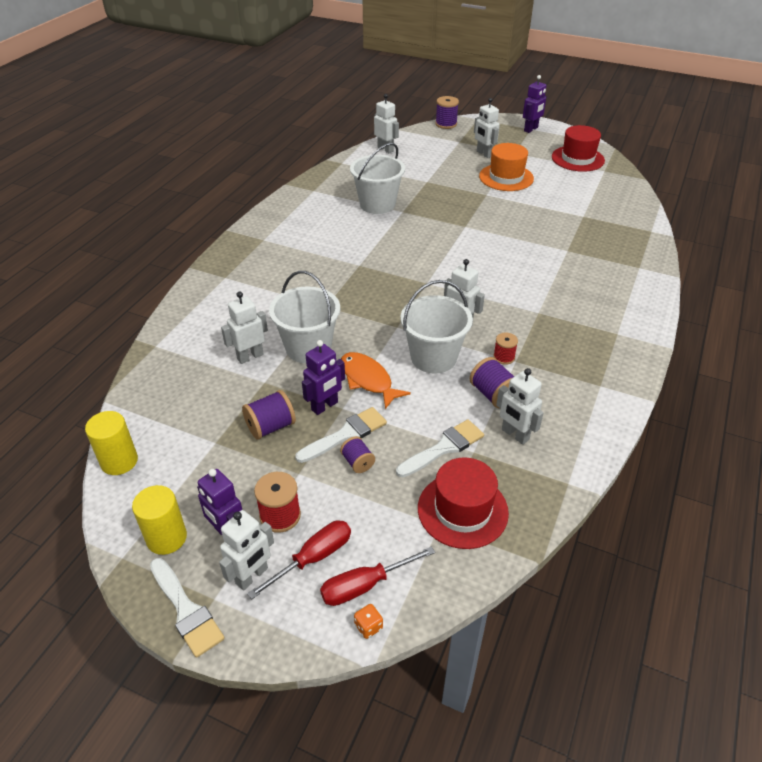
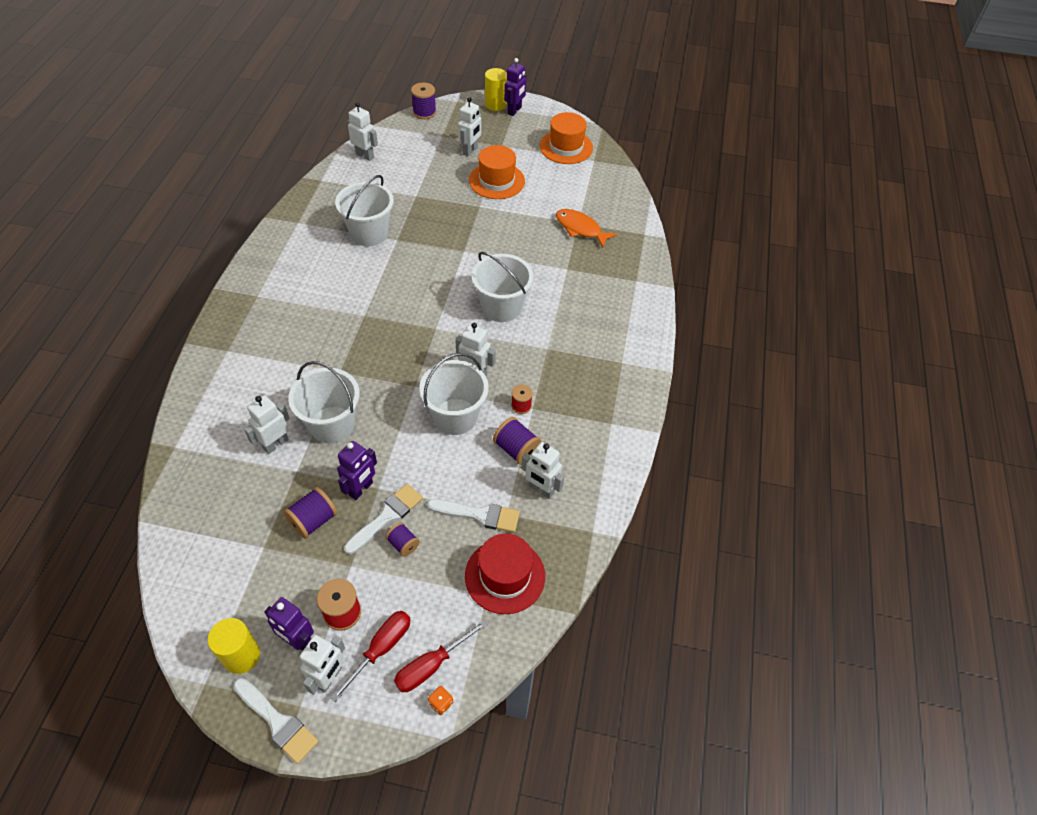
camera: 15 degrees left, 10 degrees up
yellow cylinder [85,411,138,475] -> yellow cylinder moved to [485,68,507,111]
orange fish [341,352,411,409] -> orange fish moved to [556,209,617,248]
white brush [396,419,484,477] -> white brush turned 60 degrees clockwise [427,499,520,532]
white robot [474,98,500,158] -> white robot turned 105 degrees counterclockwise [458,97,482,156]
red hat [552,125,605,172] -> orange hat [539,112,593,164]
none -> white bucket [471,252,534,322]

